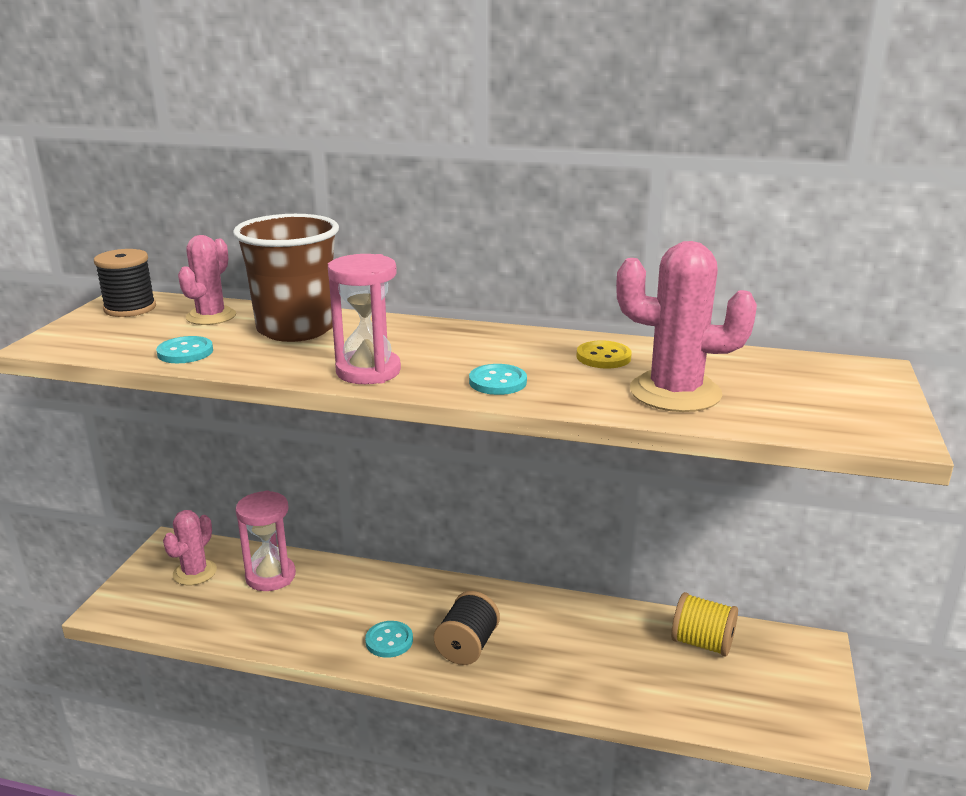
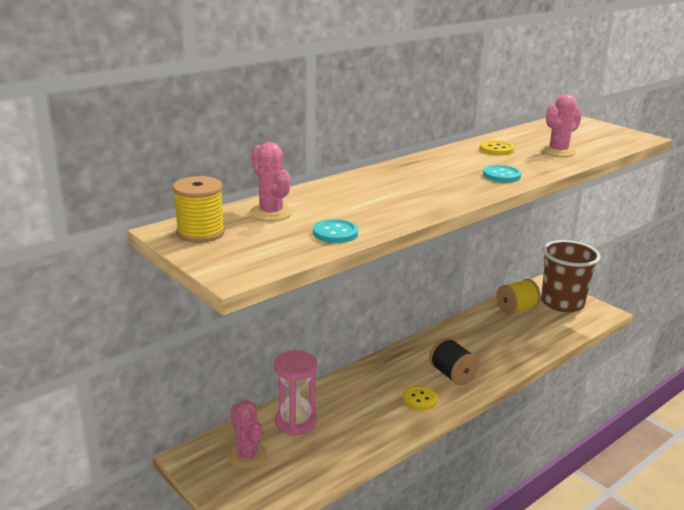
camera: 55 degrees left, 0 degrees up
black spool [94,249,156,317] -> yellow spool [173,176,225,243]
brown cup [233,214,339,342] -> brown cup moved to [541,240,600,312]
pink hourglass [328,254,401,384] -> none
turquoise button [365,621,413,658] -> yellow button [403,386,438,411]
pink cactus [616,241,757,412] -> pink cactus [541,94,582,157], size x0.65

